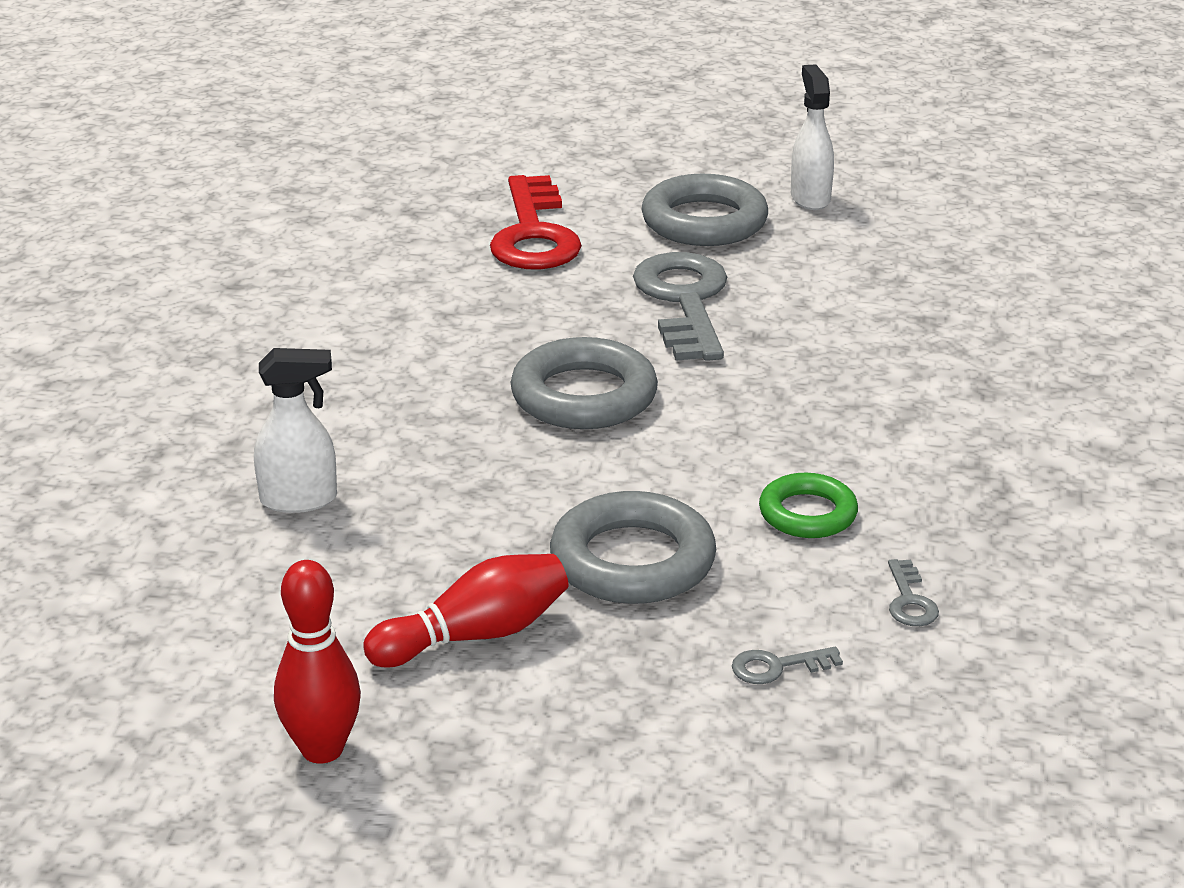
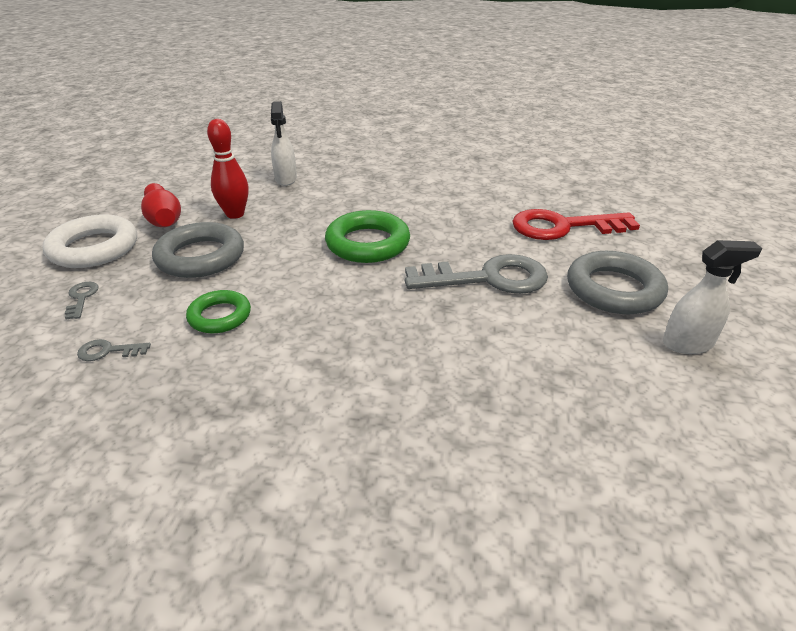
camera: 90 degrees right, 5 degrees up
red bowling pin [274,560,361,764] -> red bowling pin moved to [207,119,249,219]
grey ring [510,337,658,429] -> green ring [325,210,410,263]
none -> white ring [43,214,137,268]

